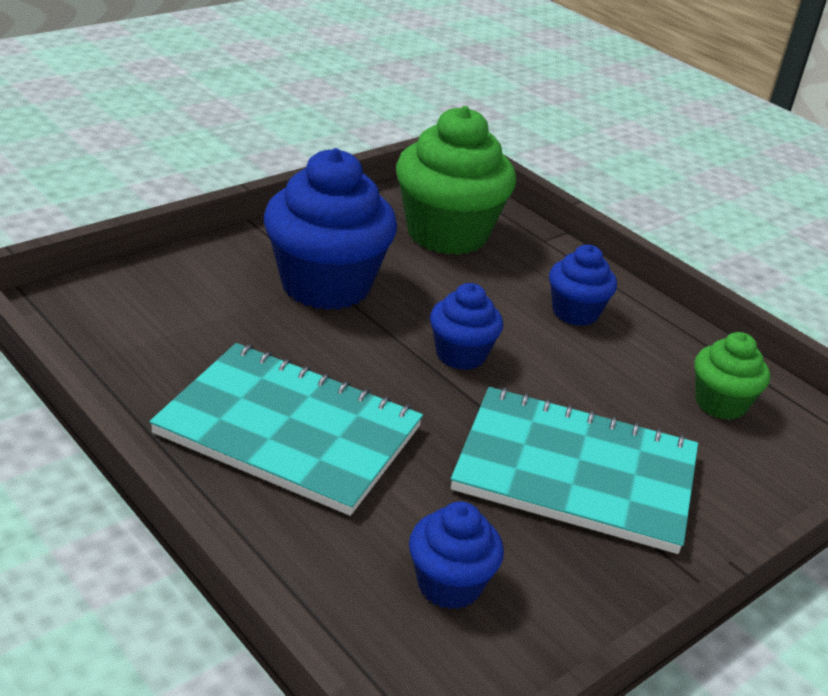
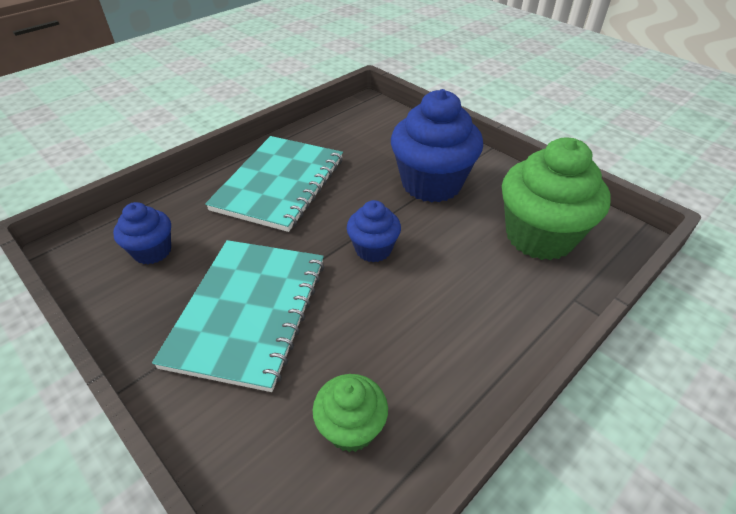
camera: 90 degrees right, 10 degrees up
blue cupcake [549,245,617,326] -> none

